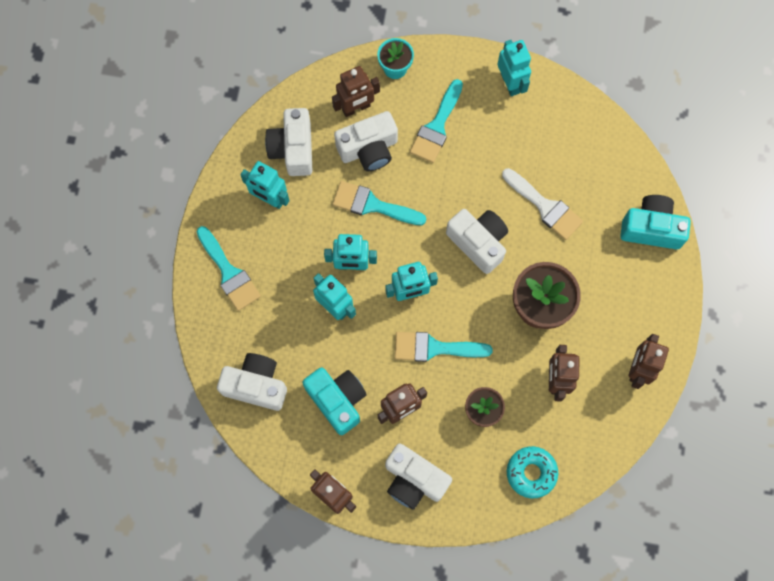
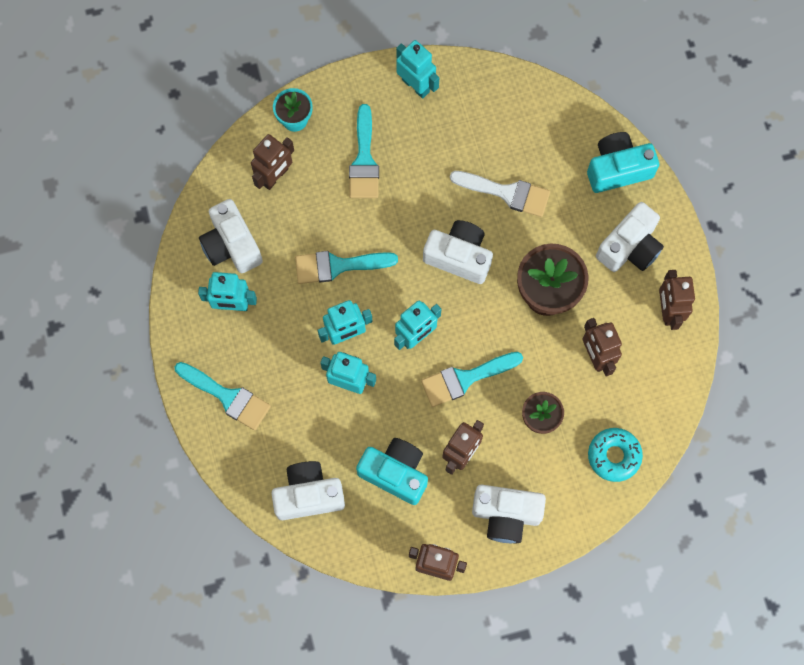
camera: 25 degrees left, 0 degrees up
white camera [334,111,398,171] -> white camera moved to [596,202,664,272]

